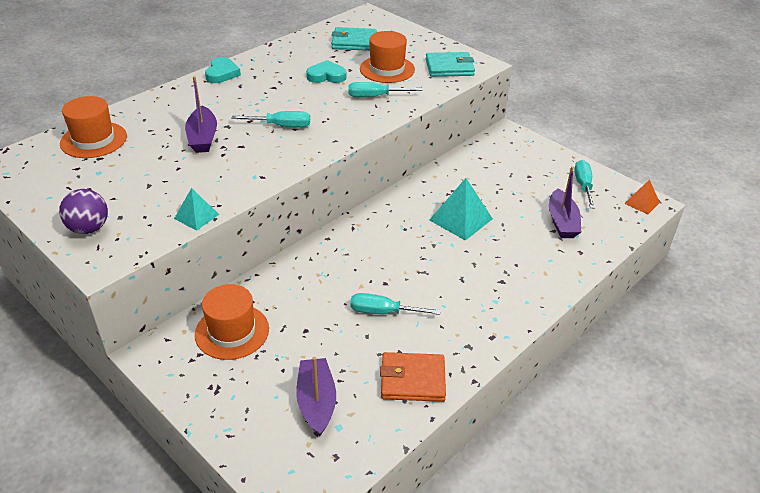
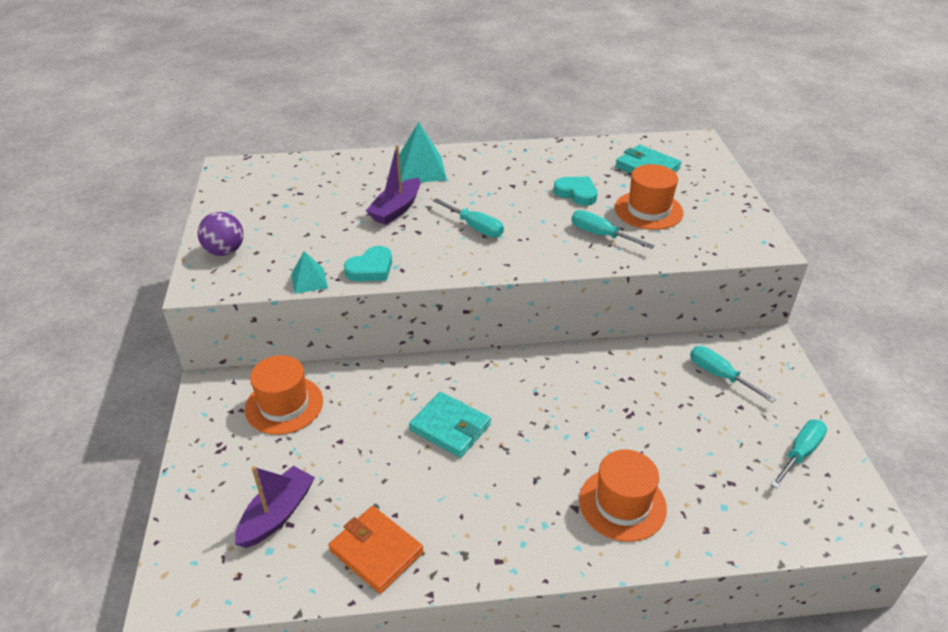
camera: 40 degrees right, 0 degrees up
orange hat [60,96,127,158] -> orange hat moved to [579,450,667,542]
turquoise heart [205,57,241,83] -> turquoise heart moved to [344,246,392,281]
turquoise screwdriver [350,293,441,315] -> turquoise screwdriver moved to [690,346,776,403]
turquoise wallet [426,52,475,77] -> turquoise wallet moved to [409,392,491,458]
turquoise pyramid [430,178,493,241] -> turquoise pyramid moved to [399,122,447,182]
purple boat [549,166,581,238] -> none
orange pyramid [624,179,660,214] -> none

